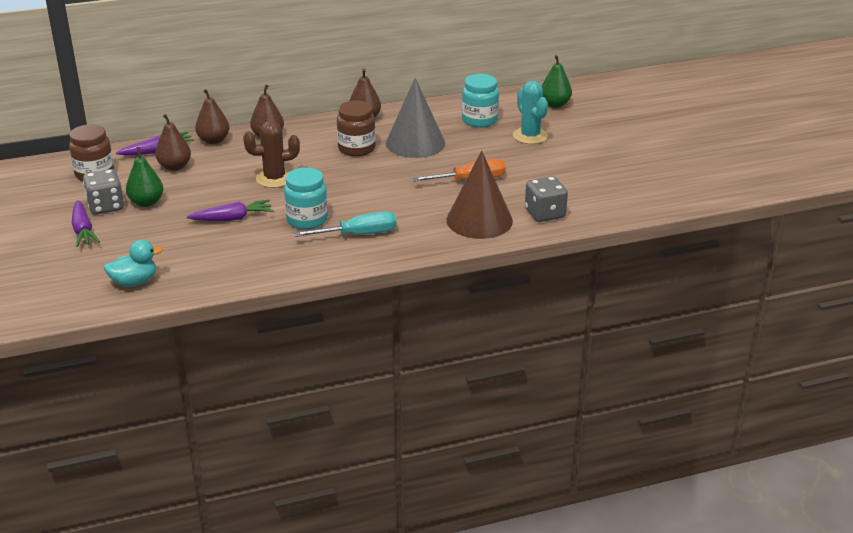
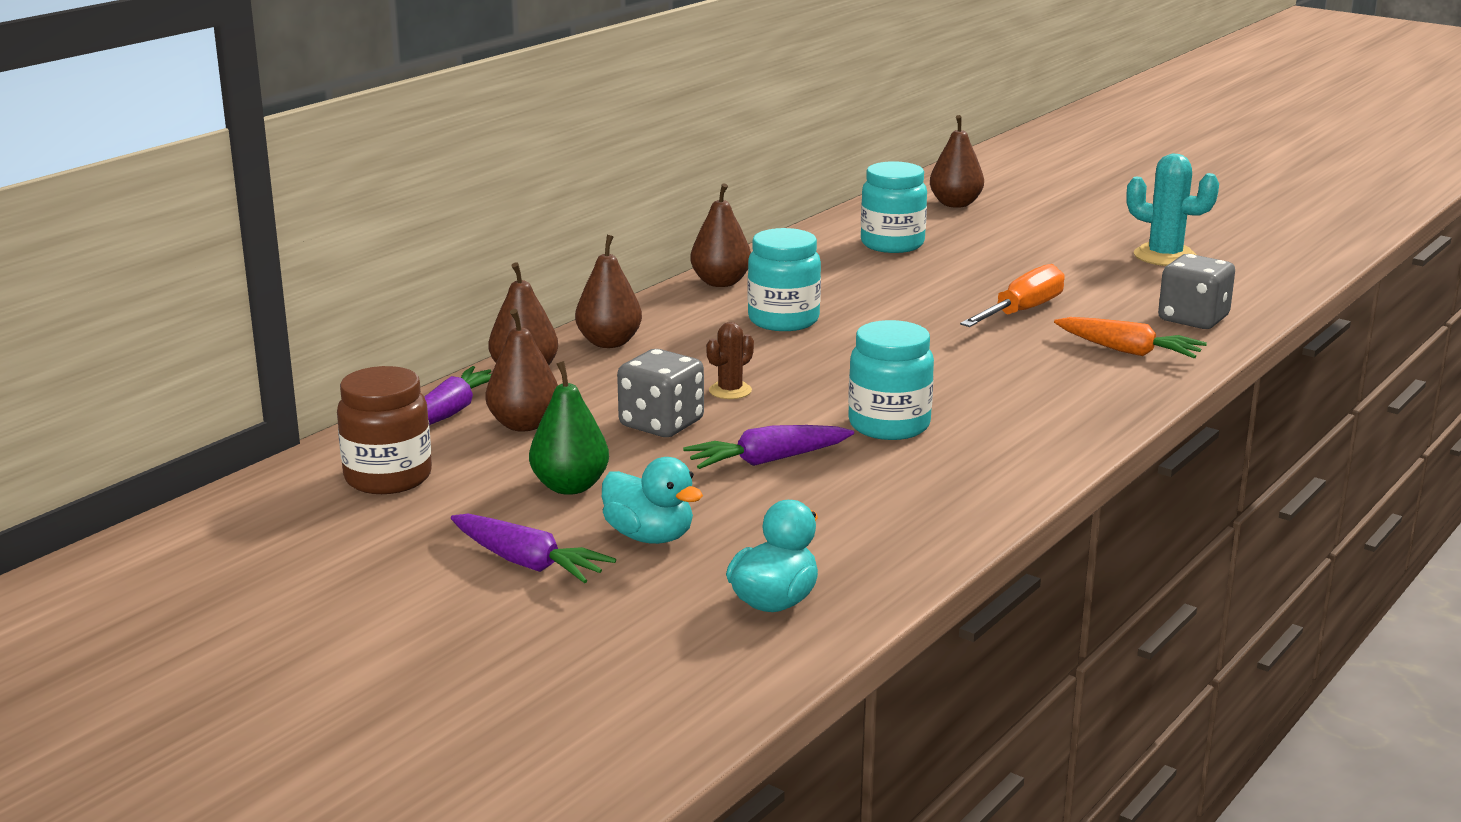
camera: 35 degrees left, 10 degrees down
grey dice [83,169,124,215] -> grey dice moved to [617,349,704,437]
purple carrot [186,200,273,221] -> purple carrot turned 150 degrees counterclockwise [683,425,854,469]
brown cactus [243,121,300,188] -> brown cactus [706,322,754,399], size x0.58
turquoise screwdriver [294,211,397,237] -> none
brown jar [337,100,376,157] -> turquoise jar [748,228,821,331]
grey cone [386,78,445,158] -> none
brown cone [446,150,513,239] -> orange carrot [1054,317,1207,358]
turquoise cactus [513,81,548,144] -> turquoise cactus moved to [1126,154,1219,266]
green pear [542,55,572,108] -> brown pear [930,115,984,208]
none -> turquoise duck [602,457,703,544]

